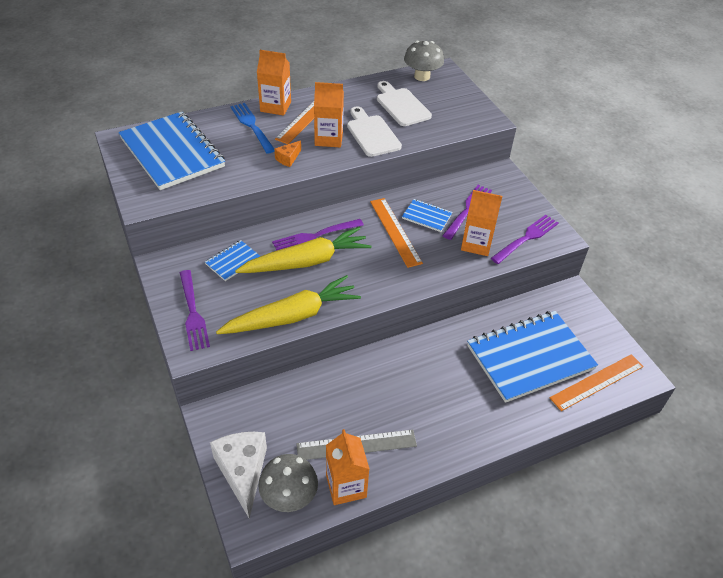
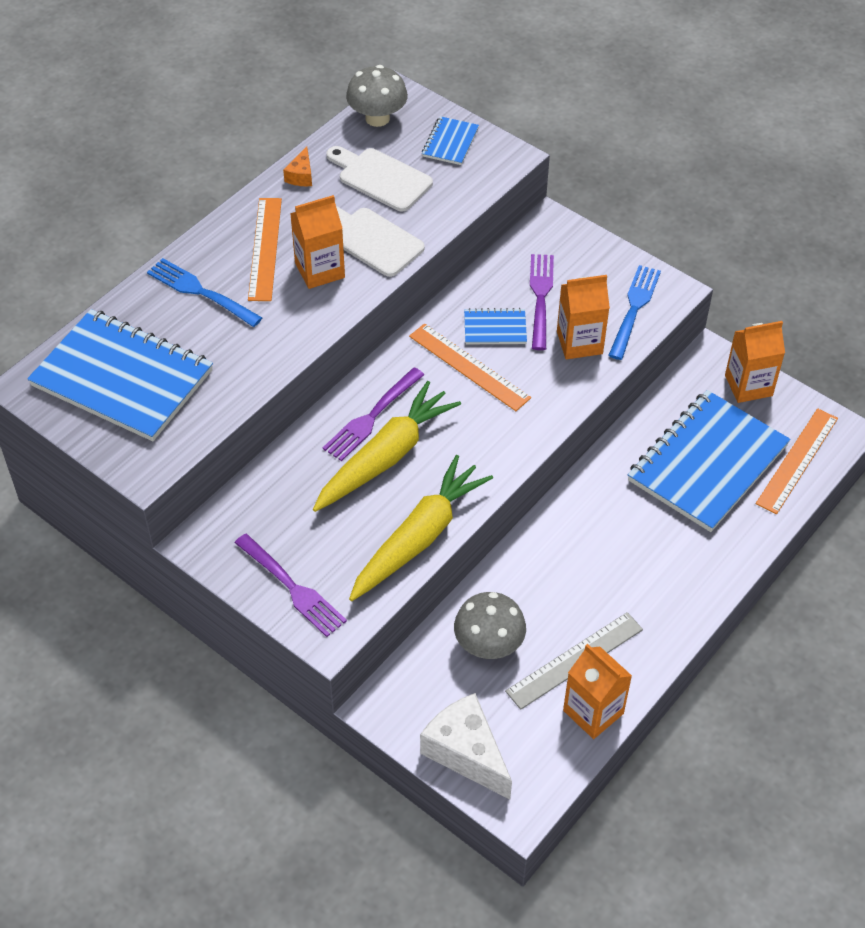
camera: 25 degrees left, 5 degrees up
blue notebook [205,240,260,281] -> blue notebook moved to [422,116,479,165]
orange carton [257,50,291,116] -> orange carton moved to [725,321,785,403]
grey mushroom [258,454,318,512] -> grey mushroom moved to [454,592,526,659]
orange cheese [274,140,301,167] -> orange cheese moved to [283,147,312,186]
purple fork [491,215,558,264] -> blue fork [608,265,661,360]

